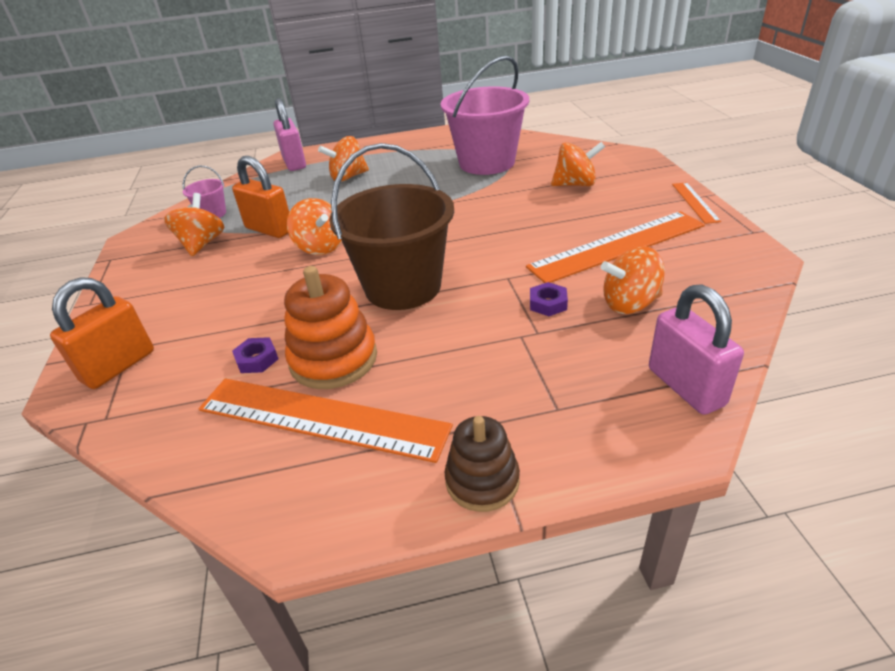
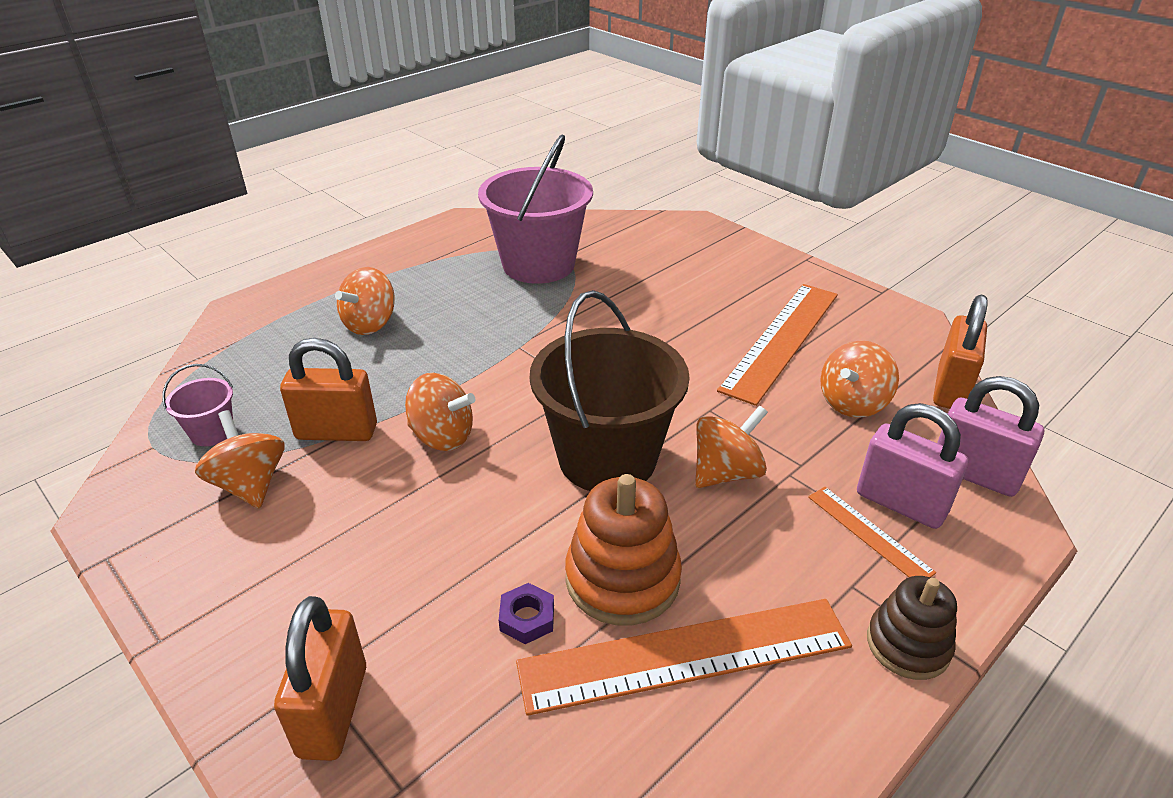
camera: 35 degrees left, 0 degrees up
pink padlock [274,98,306,171] -> pink padlock moved to [857,403,968,529]
purple nut [530,282,568,316] -> none
orange spinning top [551,142,605,186] -> orange spinning top moved to [695,405,768,488]
orange ruler [672,182,721,224] -> orange ruler moved to [808,487,936,577]
none -> orange padlock [933,295,988,409]

